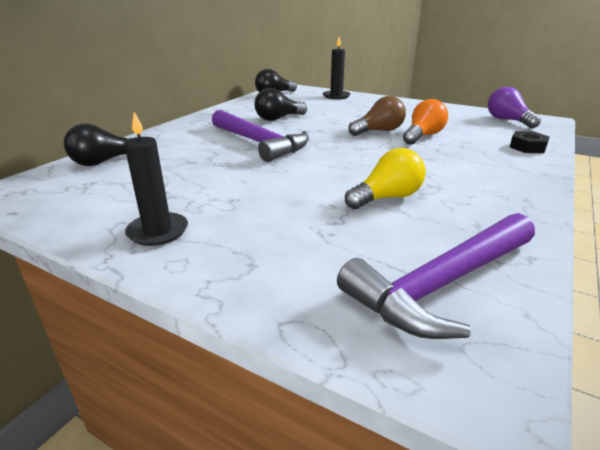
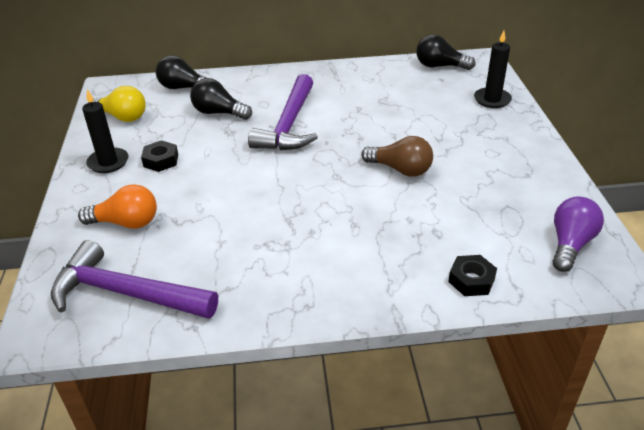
camera: 55 degrees right, 10 degrees up
black light bulb [254,88,307,121] -> black light bulb moved to [190,78,252,120]
yellow light bulb [345,148,426,209] -> yellow light bulb moved to [92,86,146,122]
orange light bulb [403,99,448,145] -> orange light bulb moved to [78,184,157,229]
none -> black nut [141,140,178,172]

